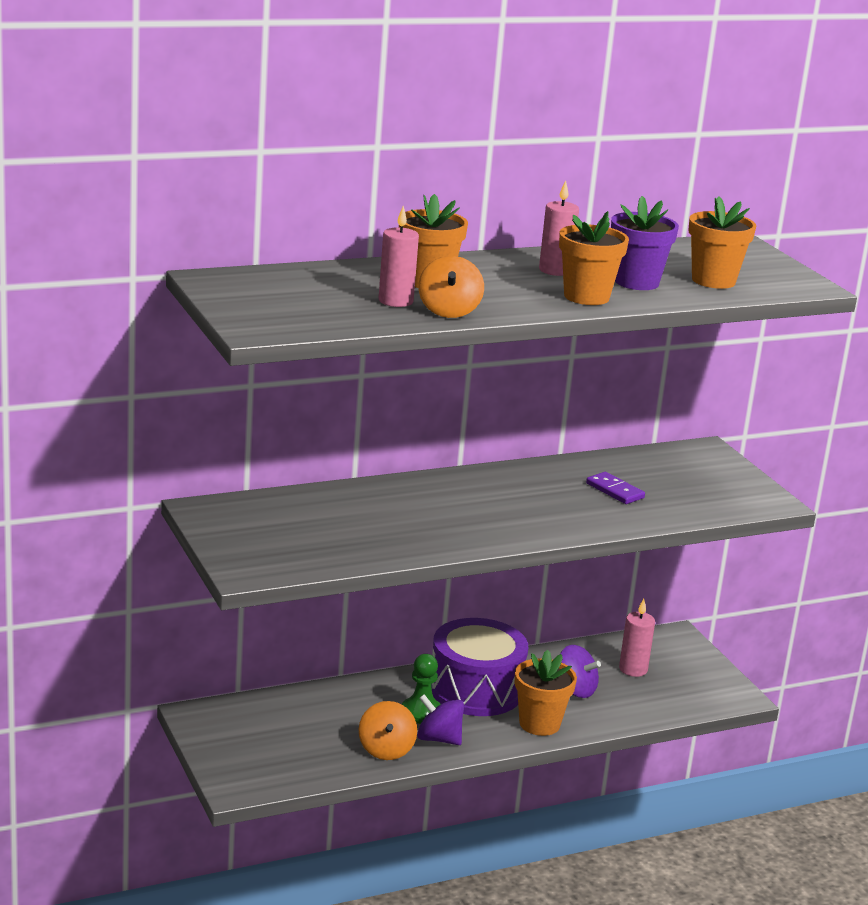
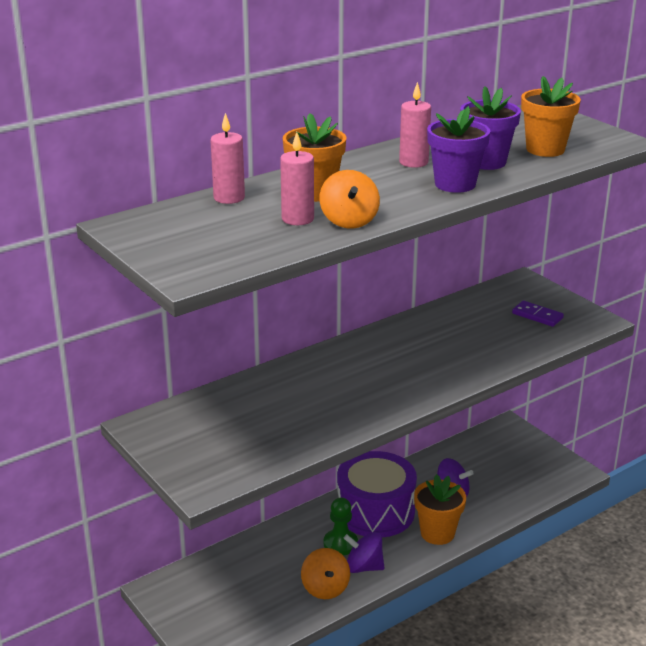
camera: 10 degrees left, 5 degrees up
orange flower pot [559,211,629,305] -> purple flower pot [427,106,490,193]
purple domino [586,472,645,504] -> purple domino moved to [512,301,564,327]
pink candle [619,599,655,677] -> pink candle moved to [210,113,245,204]

